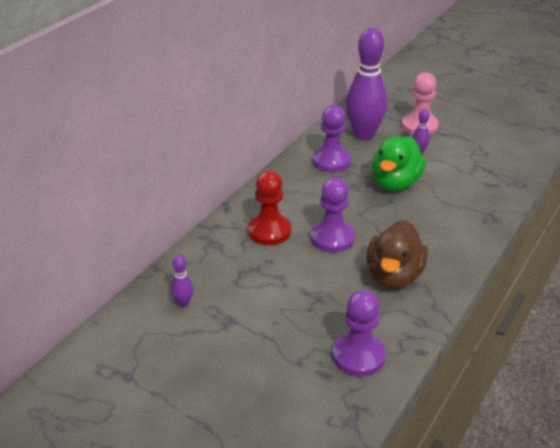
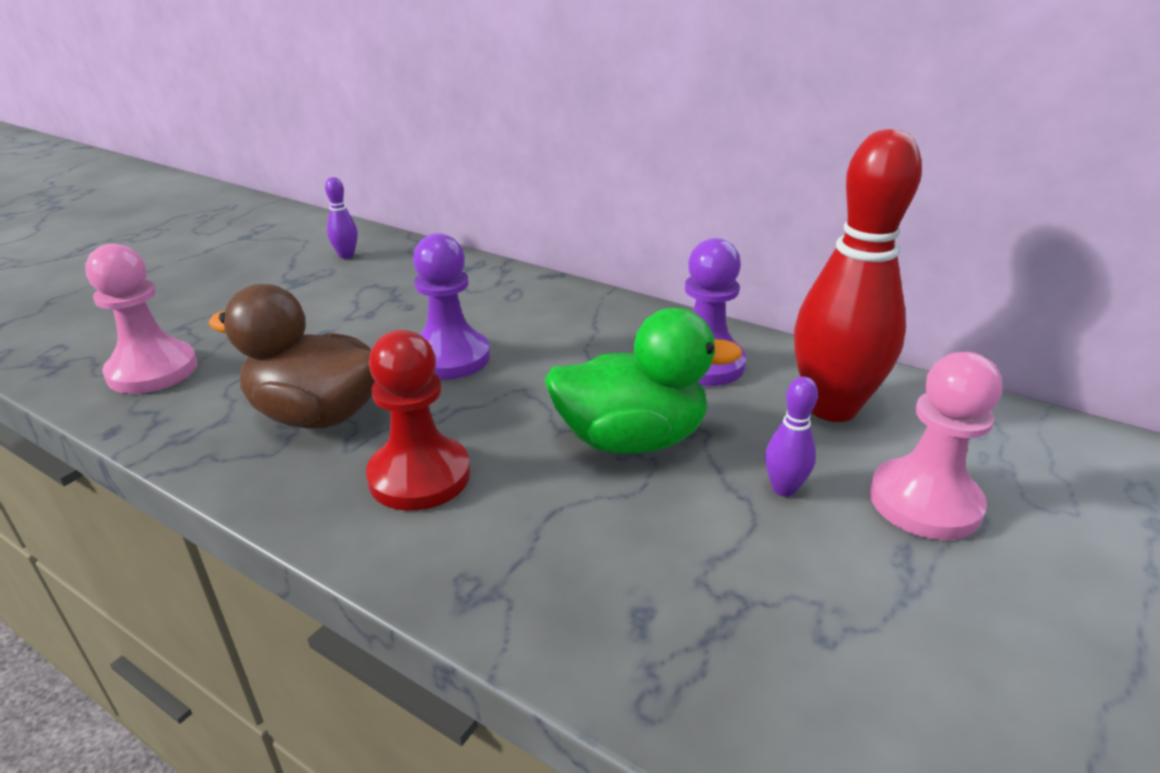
camera: 90 degrees right, 5 degrees down
red pawn [248,171,291,245] -> red pawn moved to [366,330,470,511]
purple pawn [333,290,386,376] -> pink pawn [85,244,198,394]
purple bowling pin [346,28,387,140] -> red bowling pin [794,129,922,422]
green duck [372,136,426,191] -> green duck turned 150 degrees clockwise [544,308,742,454]

